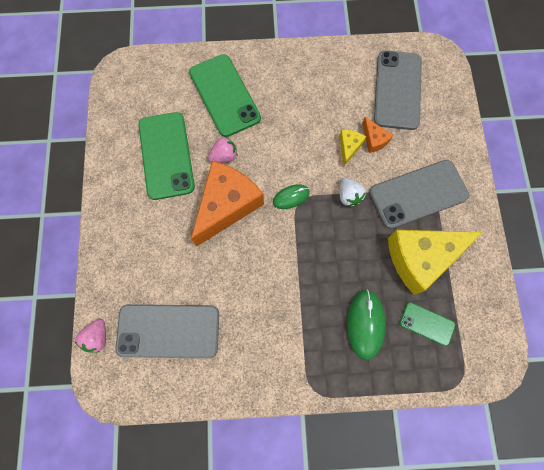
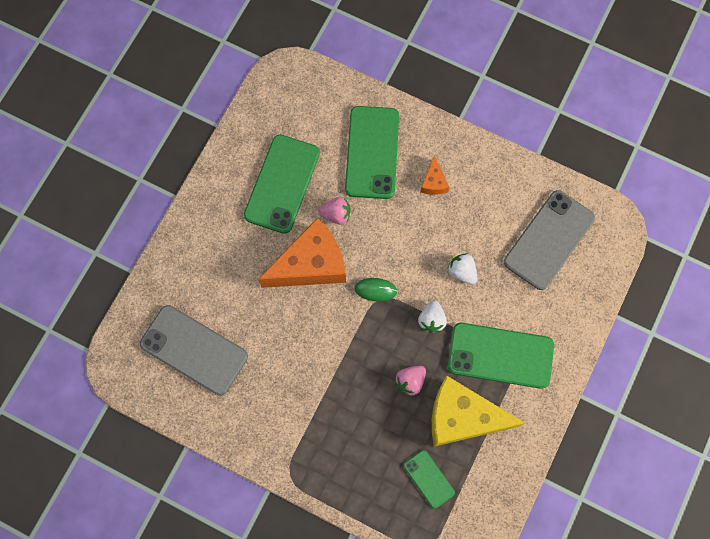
camera: 30 degrees right, 0 degrees up
pink strawberry [75,319,106,353] -> pink strawberry moved to [395,366,426,397]
yellow cheese [339,130,366,166] -> white strawberry [447,254,477,284]
green mouse [347,289,386,360] -> none
orange cheese [362,117,393,153] -> orange cheese moved to [420,155,449,195]
grey phone [369,160,469,229] -> green phone [448,323,554,389]

